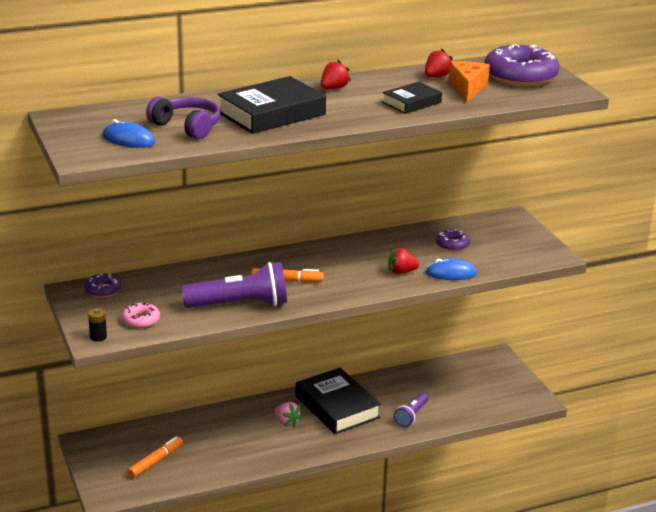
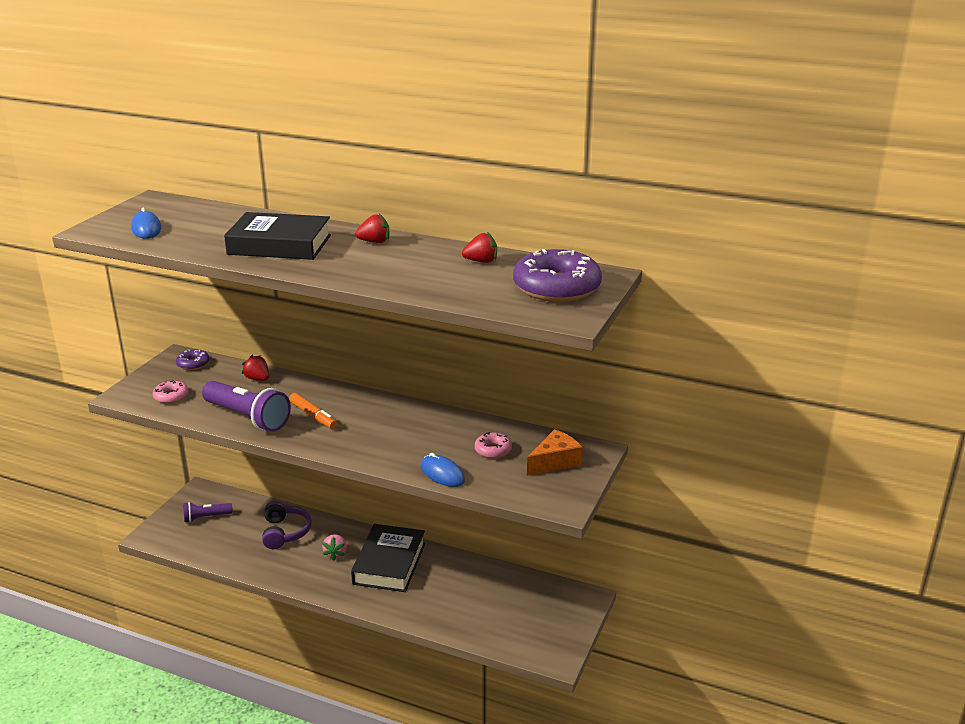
camera: 45 degrees right, 0 degrees up
black battery [88,308,107,342] -> none
orange marker [127,436,183,478] -> none
purple headphones [146,97,221,139] -> purple headphones moved to [262,501,312,549]
black book [382,82,442,114] -> none
red strawberry [388,248,419,274] -> red strawberry moved to [242,355,269,381]
purple flashlight [394,393,428,427] -> purple flashlight moved to [183,502,233,523]
purple donut [436,229,470,251] -> pink donut [475,432,512,459]
orange cheese [449,61,490,102] -> orange cheese moved to [527,429,583,476]

